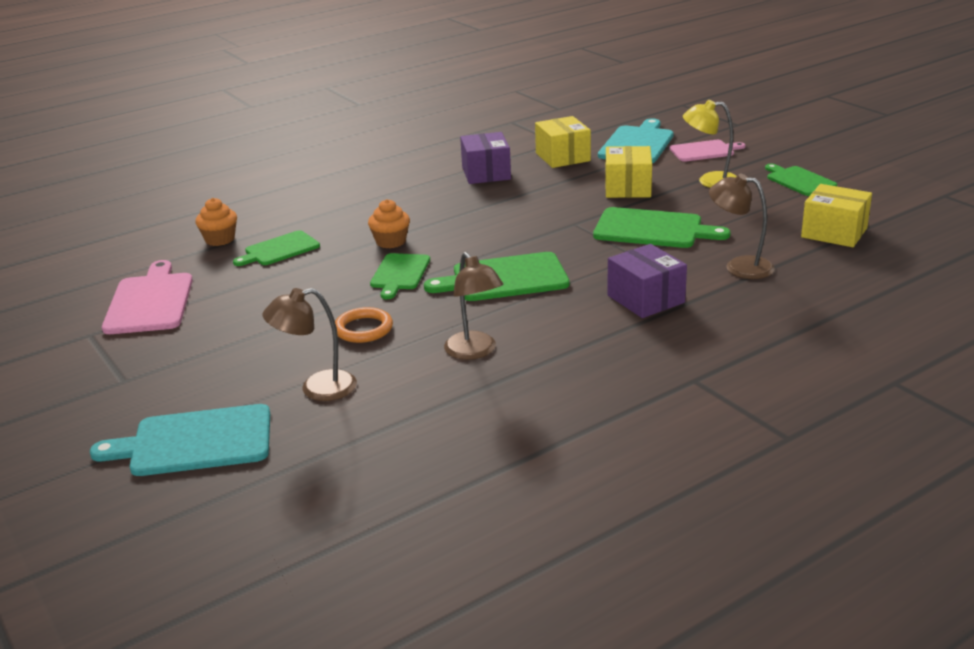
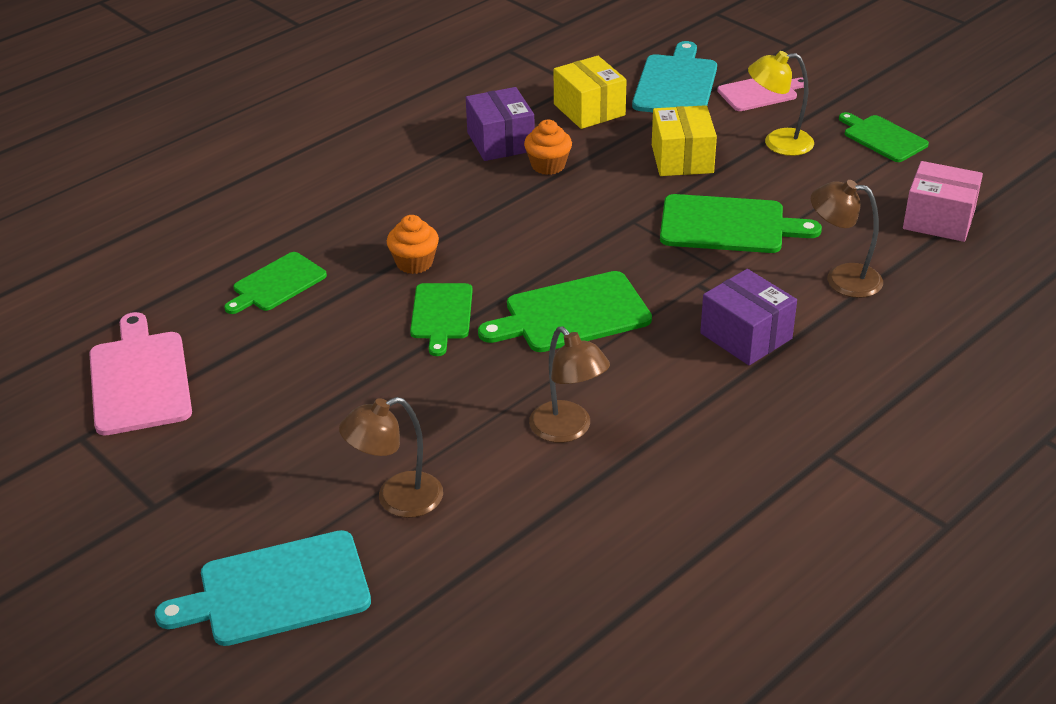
camera: 10 degrees left, 10 degrees up
orange cupcake [195,198,237,246] -> orange cupcake moved to [524,119,572,175]
orange ring [335,307,393,343] -> none
yellow box [801,184,872,247] -> pink box [903,161,983,242]

